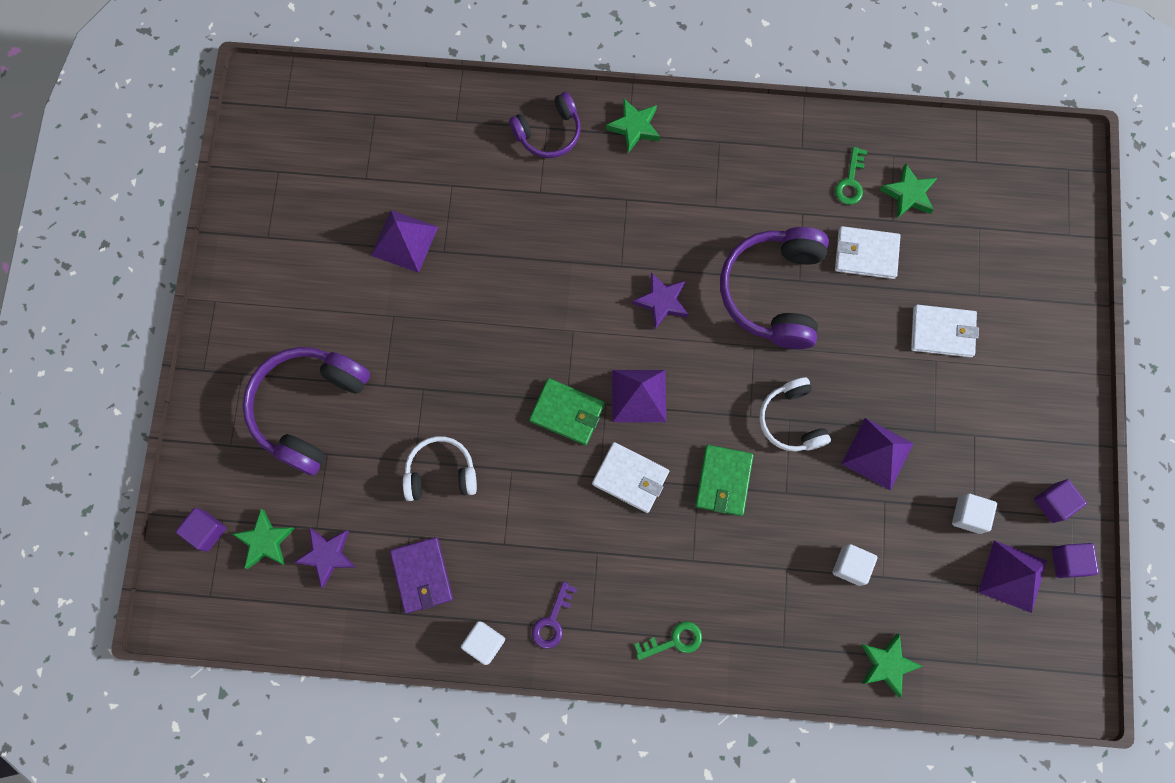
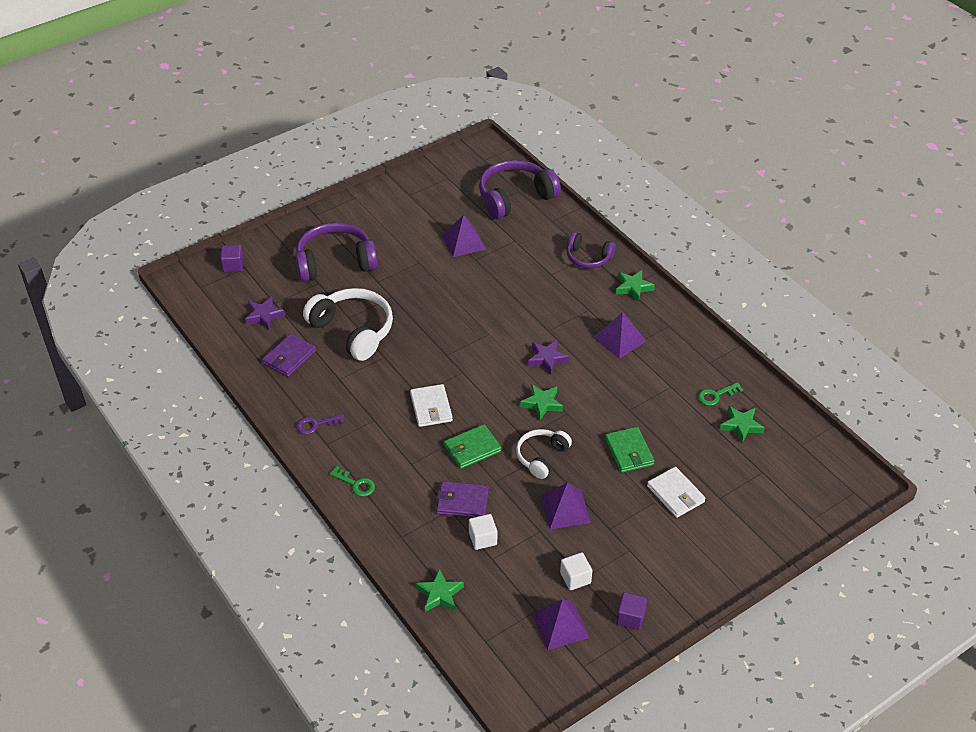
camera: 50 degrees right, 30 degrees down
green star [232,509,295,569] -> green star moved to [520,384,563,421]
white headphones [403,436,477,501] -> white headphones [303,288,393,361], size x1.69
white cube [461,621,505,665] -> none
green wallet [529,378,605,445] -> green wallet moved to [605,427,655,473]
purple pyramid [612,370,666,422] -> purple pyramid moved to [594,312,646,359]
purple headphones [720,227,829,349] -> purple headphones moved to [479,160,561,219]
white wallet [835,226,900,279] -> none
purple cube [1052,543,1099,578] -> none
none -> purple wallet [436,481,489,518]

